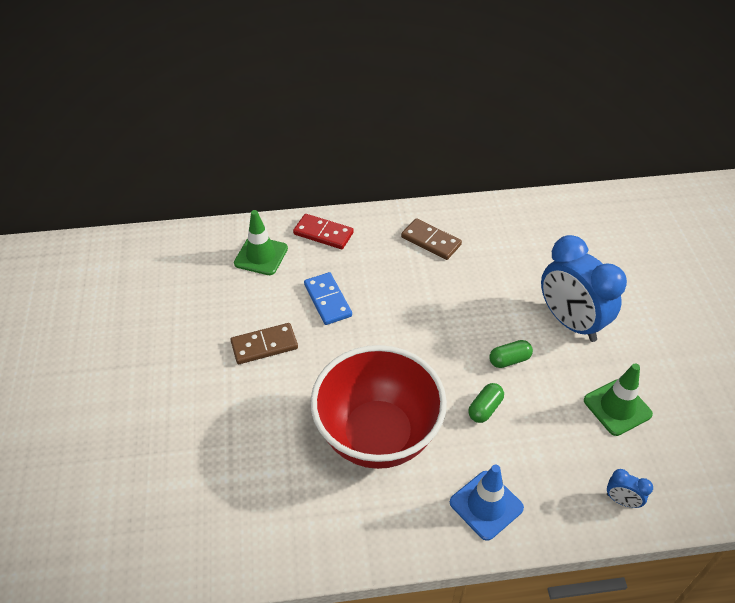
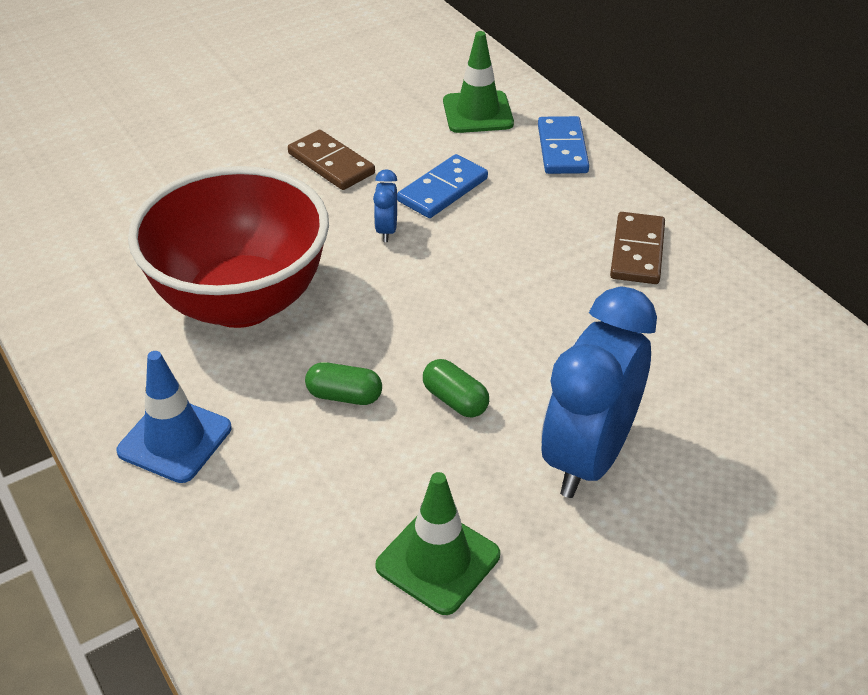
camera: 65 degrees right, 5 degrees down
red domino [293,214,354,249] -> blue domino [538,116,589,174]
blue clock [607,469,653,508] -> blue clock moved to [373,169,397,242]

